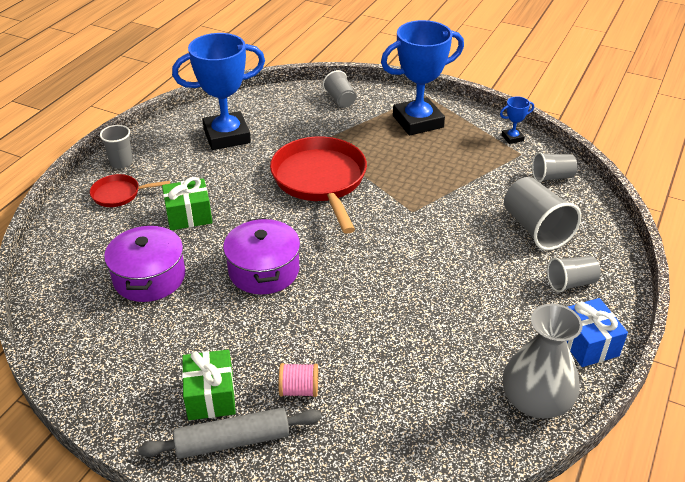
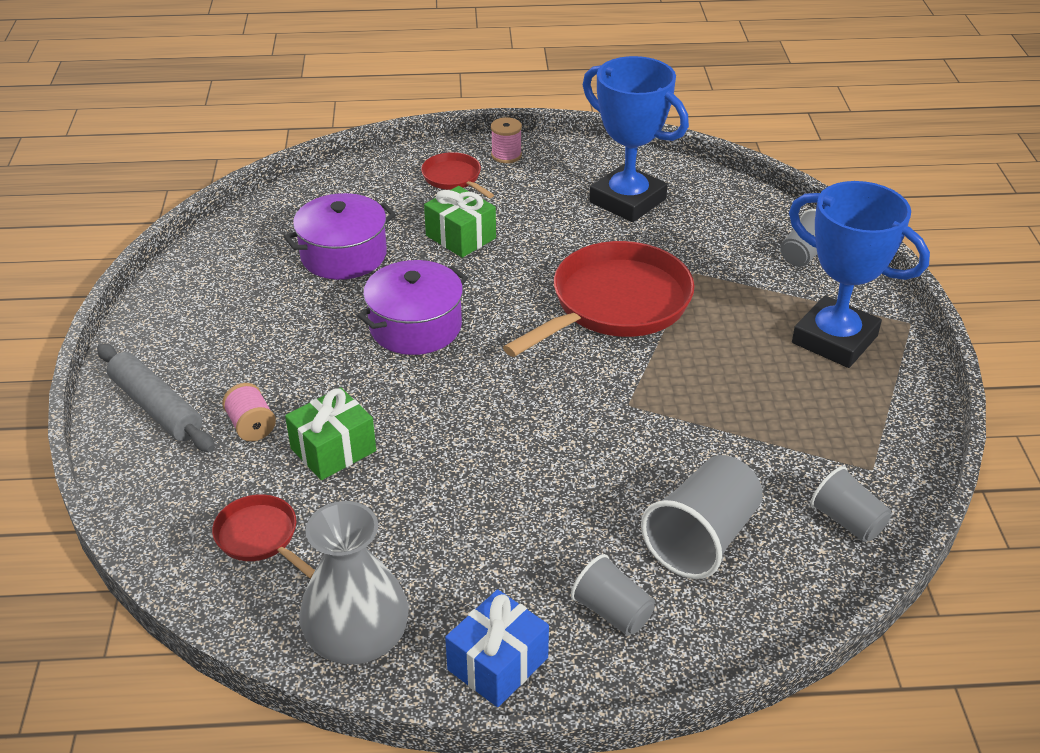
camera: 60 degrees right, 0 degrees up
grey cup [100,125,133,168] -> pink spool [491,117,522,163]
green gift [182,350,236,420] -> green gift moved to [285,387,376,480]
blue trophy [500,96,534,144] -> none
none -> red pan [212,494,315,579]

